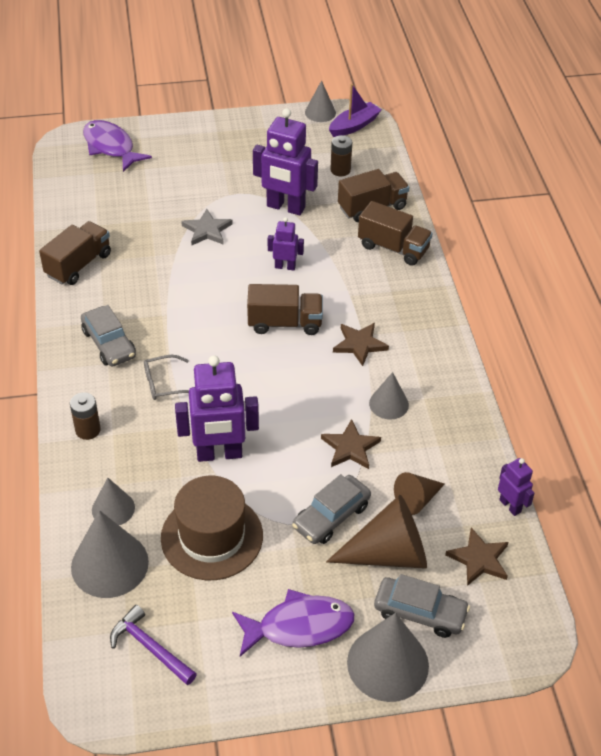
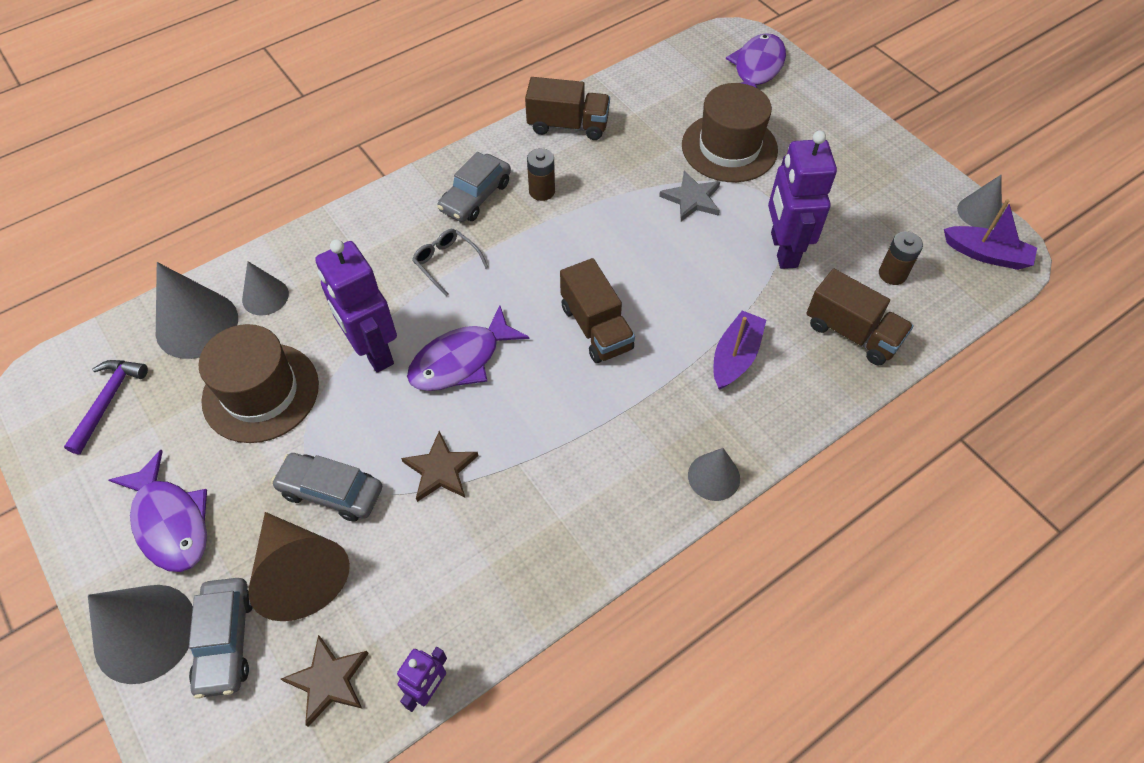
camera: 65 degrees right, 10 degrees up
brown battery [70,392,101,440] -> brown battery moved to [527,148,555,201]
purple robot [268,217,304,270] -> none
brown star [333,323,389,366] -> none
brown truck [358,201,433,266] -> none
grey cone [369,372,409,420] -> grey cone moved to [688,448,740,501]
brown cone [394,472,445,515] -> none
none -> purple fish [407,305,529,391]
none -> brown hat [682,83,778,182]
none -> purple boat [714,310,766,390]

